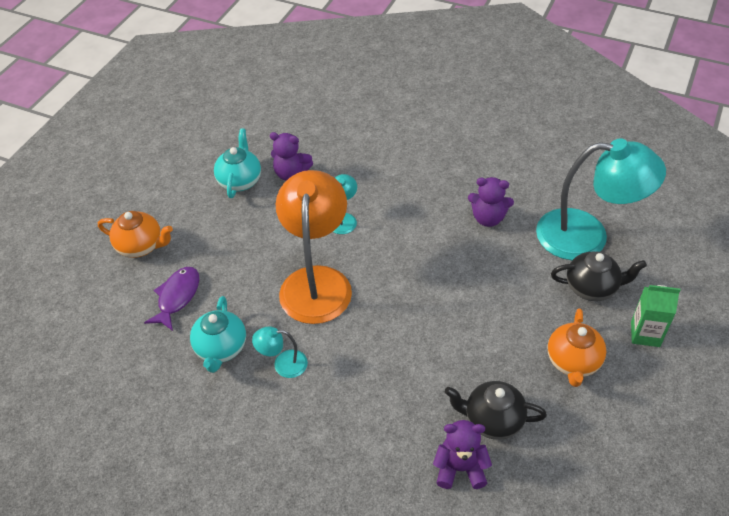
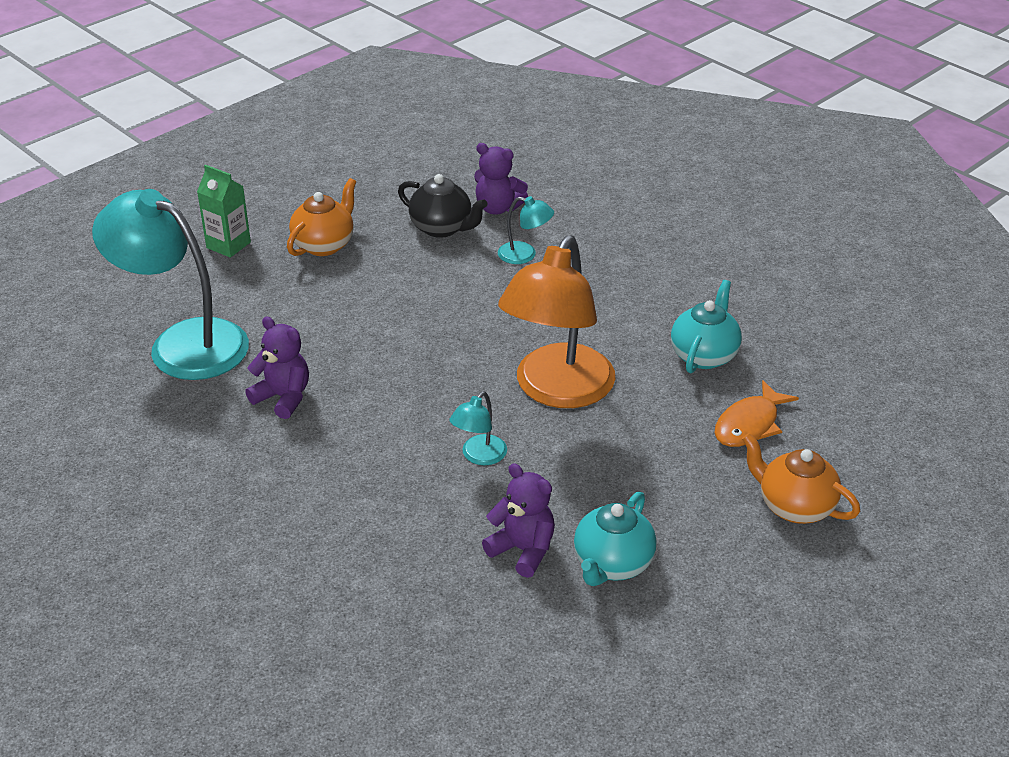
camera: 160 degrees left, 10 degrees down
purple fish [144,267,200,331] -> orange fish [714,380,799,447]
turquoise lamp [252,326,308,378] -> turquoise lamp moved to [498,196,554,264]
black teapot [551,251,647,301] -> none

